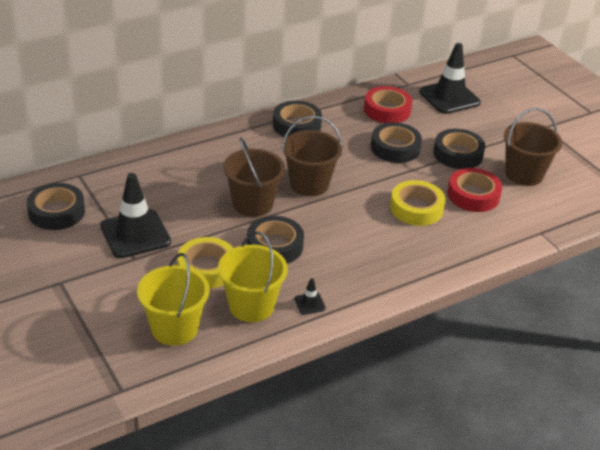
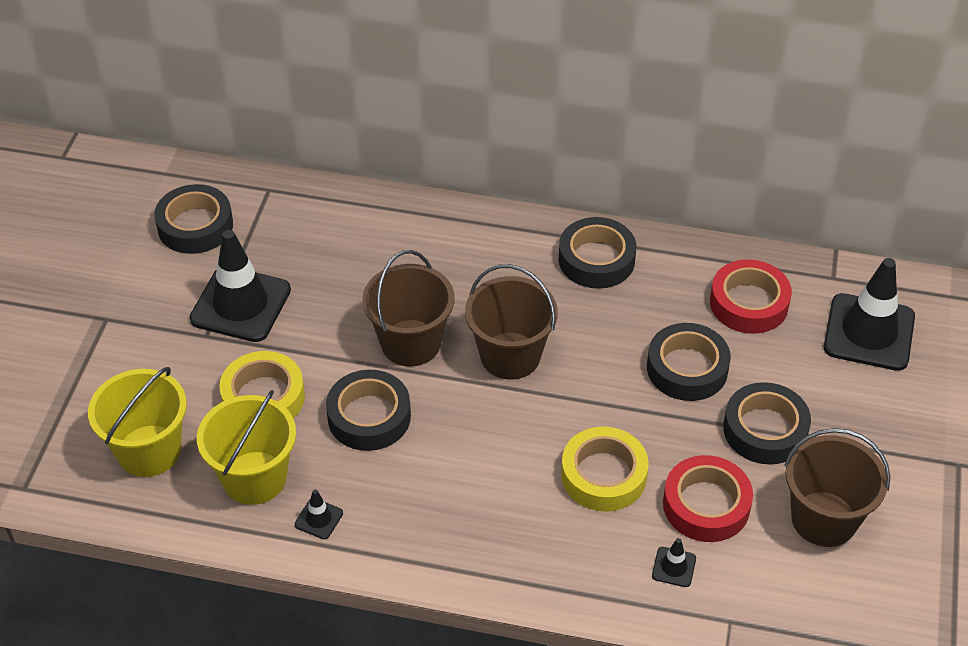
camera: 45 degrees right, 10 degrees up
none -> black traffic cone [652,538,696,587]

